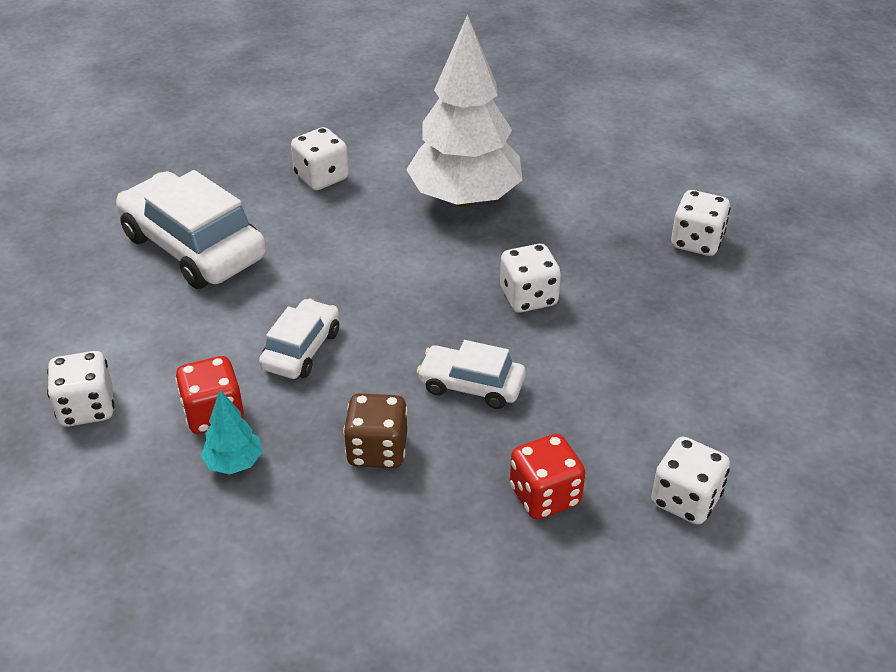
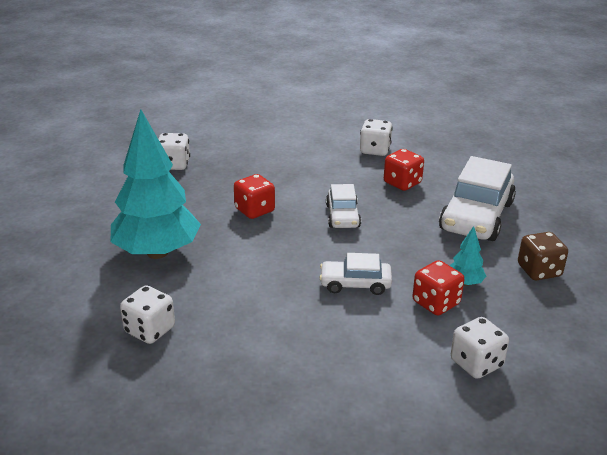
camera: 110 degrees left, 10 degrees down
white car [116,170,266,289] -> white car moved to [439,156,516,241]
brown dice [343,393,407,468] -> brown dice moved to [518,232,568,280]
white tree [406,15,522,208] -> turquoise tree [110,109,201,259]
white dice [500,244,561,312] -> red dice [234,174,275,219]

